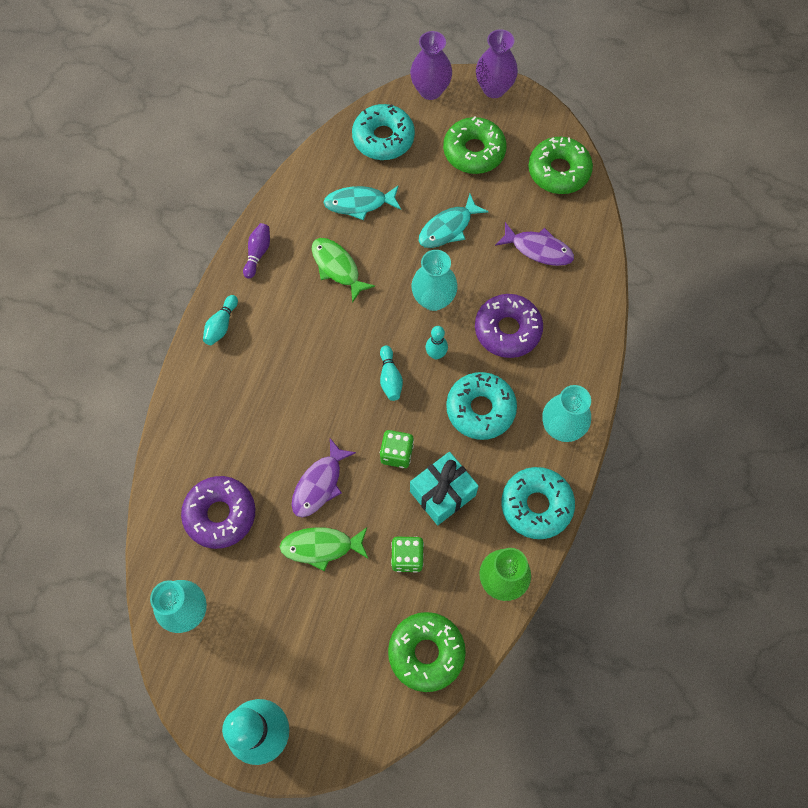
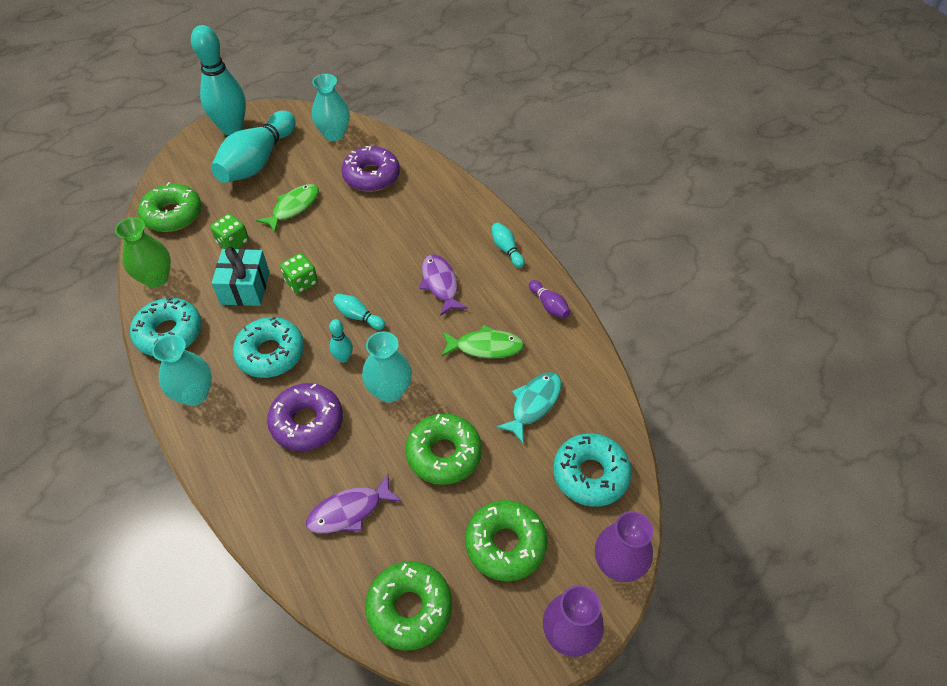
camera: 130 degrees right, 15 degrees down
purple fish [292,438,356,517] -> purple fish moved to [420,255,468,316]
turquoise fish [419,194,488,248] -> green donut [405,413,482,485]
none -> turquoise bowling pin [211,111,296,183]

